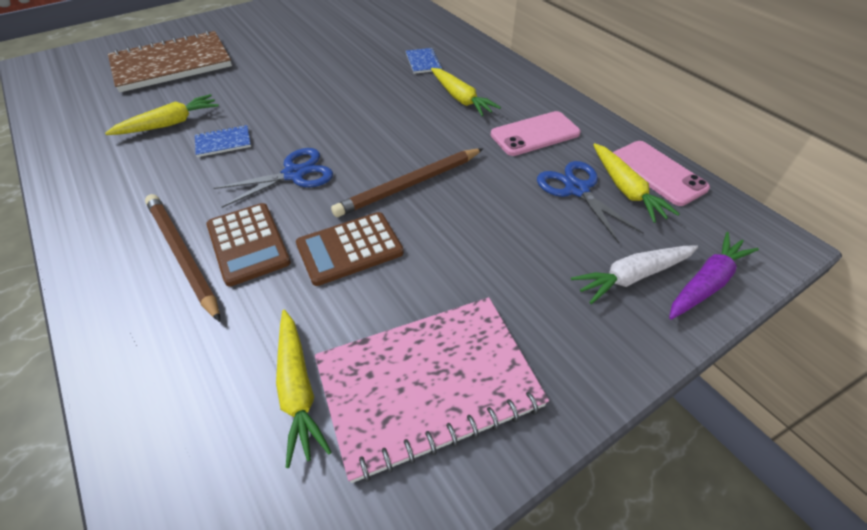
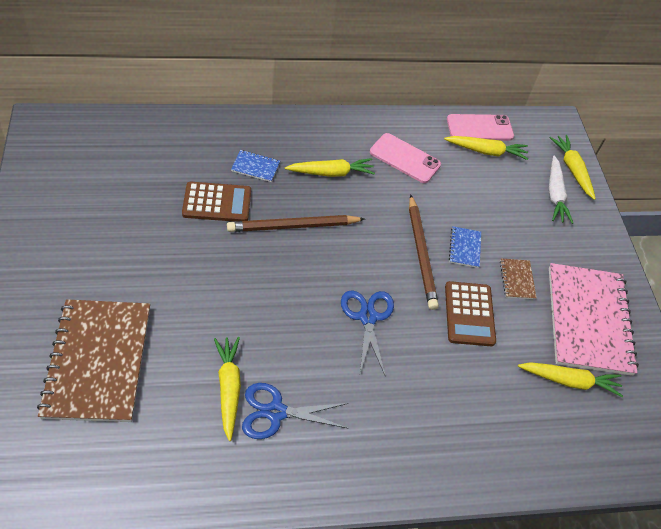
camera: 70 degrees left, 5 degrees up
brown pencil [145,194,220,322] -> brown pencil moved to [227,215,365,232]
blue notebook [195,125,251,157] -> blue notebook moved to [449,226,481,268]
brown calculator [206,203,291,287] -> brown calculator moved to [182,182,251,222]
pink phone [491,111,581,156] -> pink phone turned 60 degrees counterclockwise [370,133,441,183]
blue scissors [537,161,643,243] -> blue scissors moved to [242,383,348,439]
purple carrot [669,232,759,320] -> yellow carrot [550,135,596,200]
none -> brown notebook [500,258,537,299]

